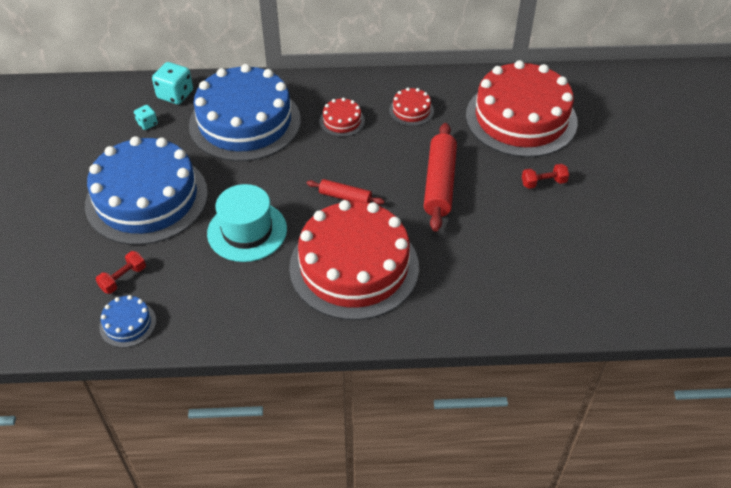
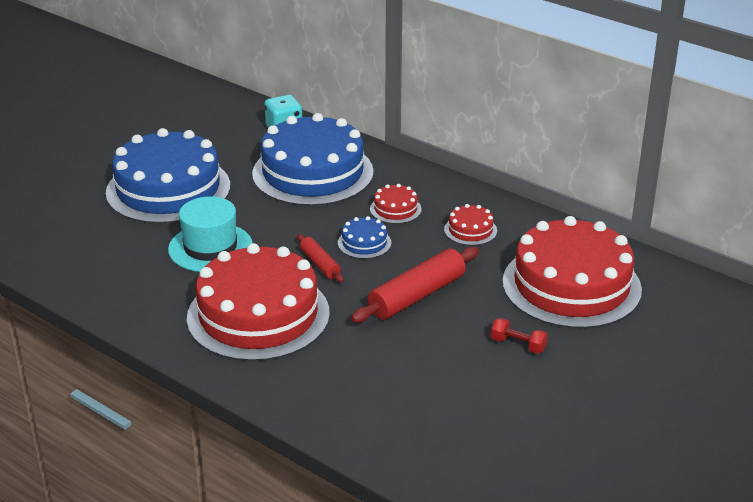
camera: 40 degrees right, 15 degrees down
red dumbbell [96,251,146,294] -> none
blue cake [99,295,156,348] -> blue cake moved to [338,216,391,259]
turquoise dice [134,105,158,130] -> none

